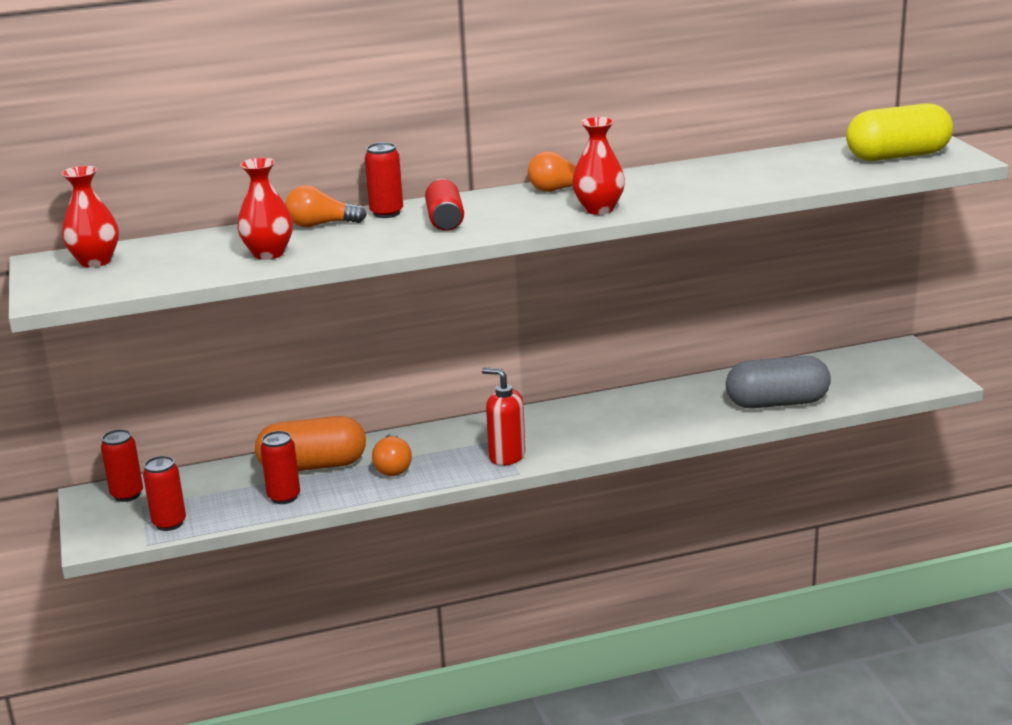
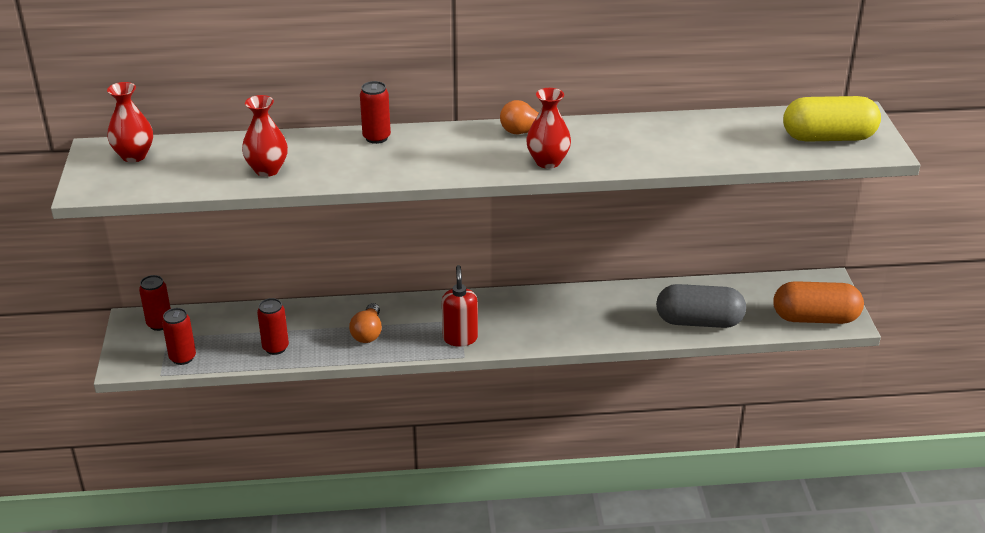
camera: 10 degrees right, 10 degrees up
orange capsule [255,416,366,471] -> orange capsule moved to [773,281,864,324]
orange light bulb [285,185,366,227] -> none
red can [425,179,464,231] -> none
red soap dispenser [482,368,526,466] -> red soap dispenser turned 45 degrees clockwise [442,265,478,347]

